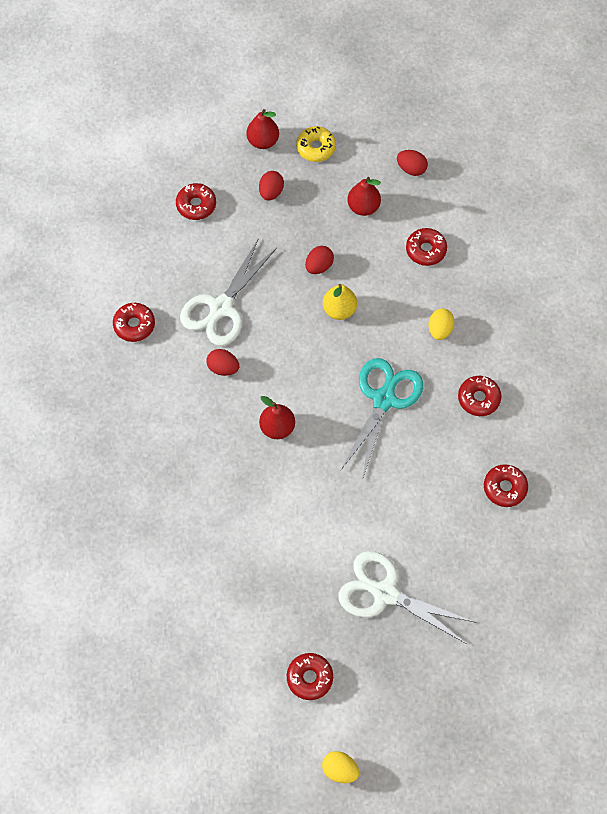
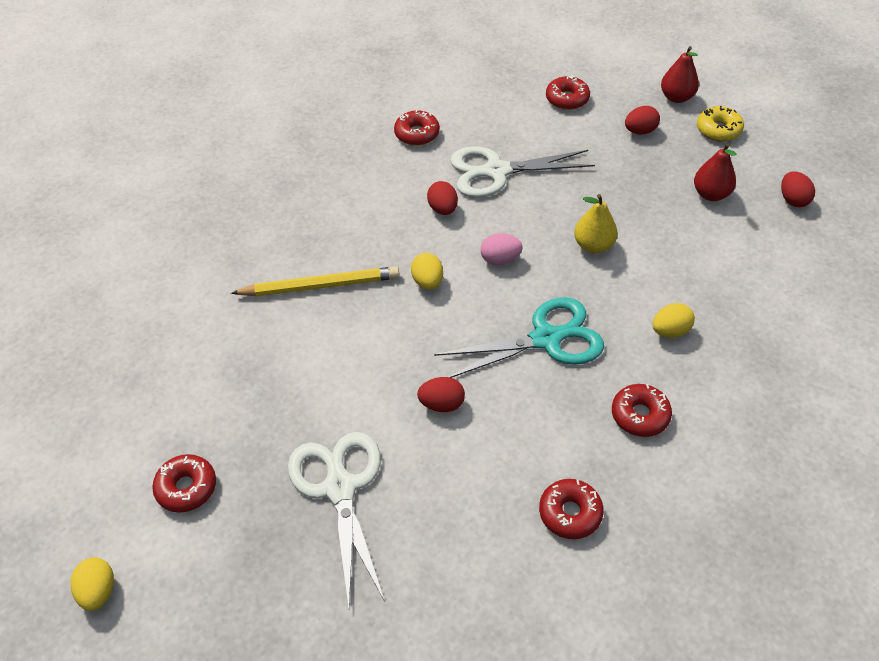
camera: 50 degrees right, 15 degrees down
red pear [259,396,295,439] -> yellow egg [411,253,443,290]
red egg [305,246,334,274] -> red egg moved to [417,377,465,412]
red donut [406,228,447,266] -> none
none -> yellow pencil [231,266,400,297]
none -> pink egg [481,233,522,265]

